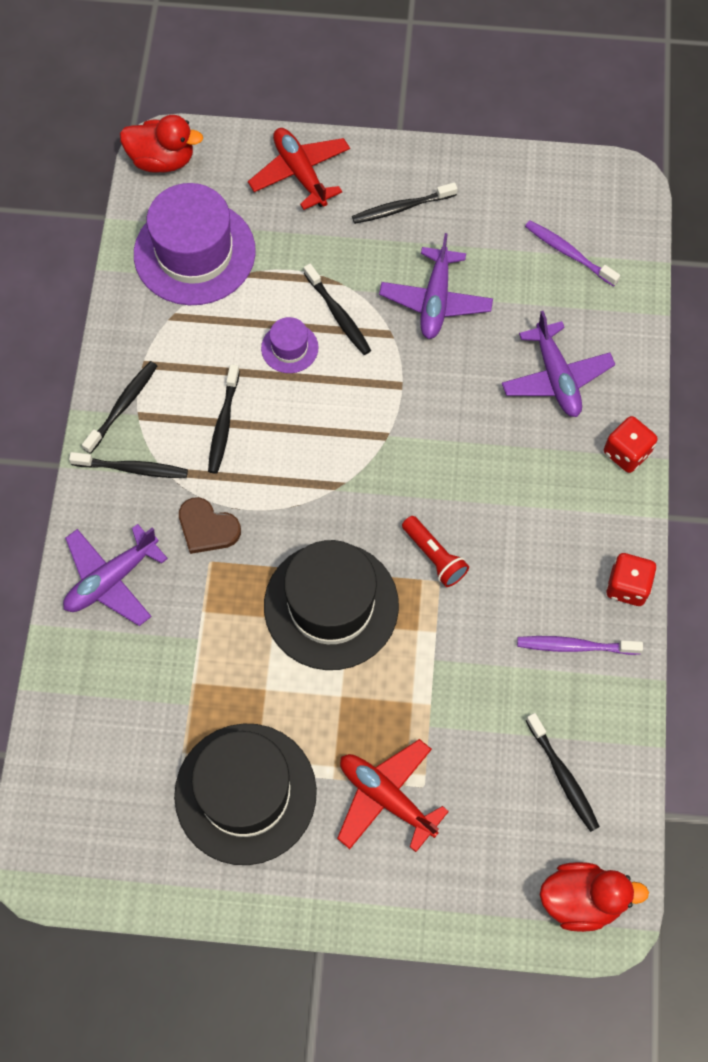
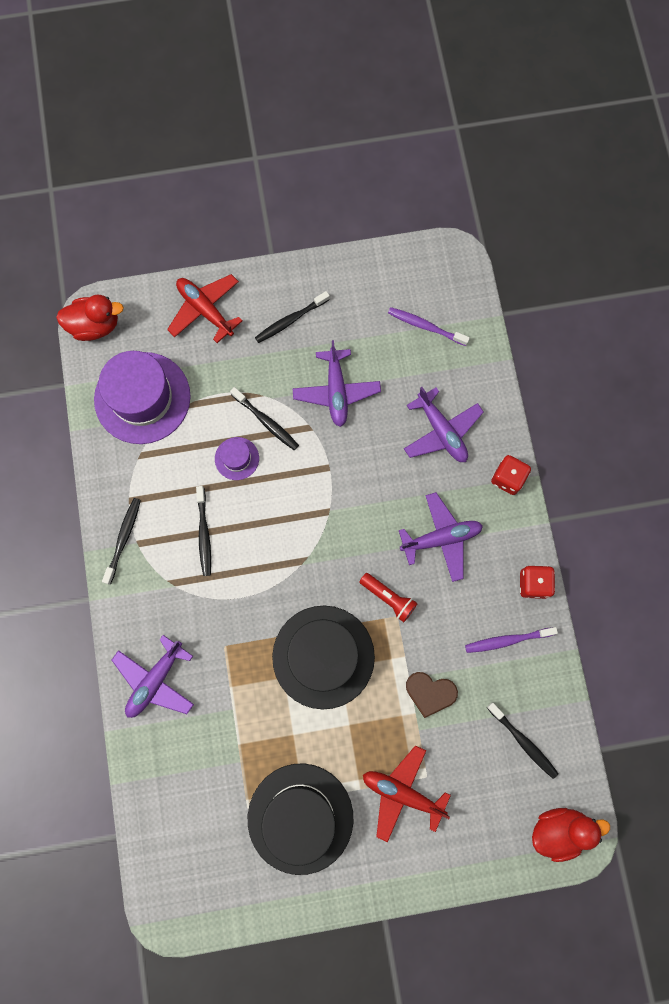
camera: 15 degrees left, 10 degrees up
black toothbrush [69,452,188,478] -> none
brown heart [179,497,241,554] -> brown heart moved to [406,672,458,718]
none -> purple plane [399,492,483,582]

